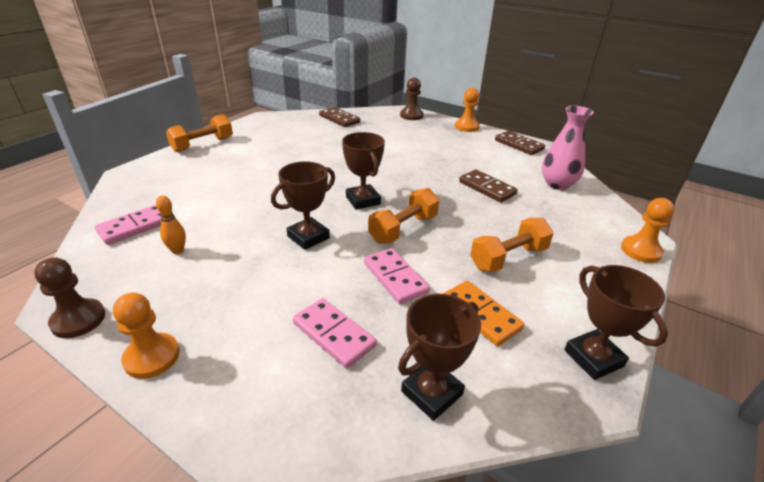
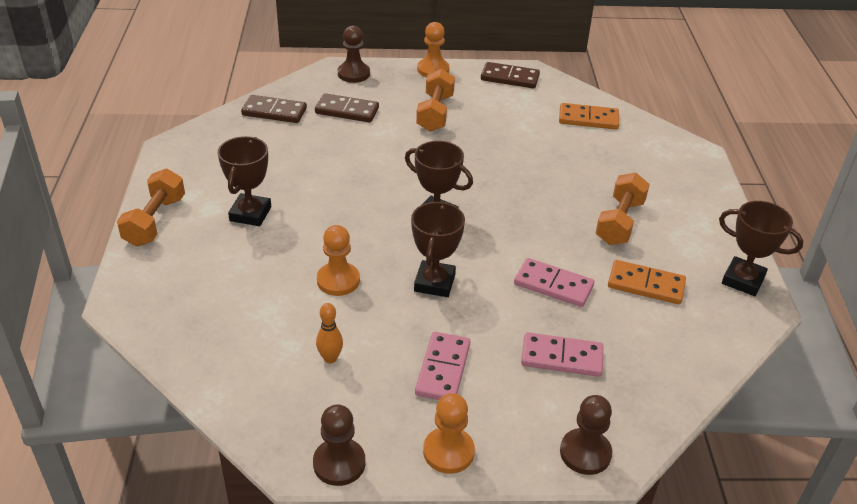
camera: 35 degrees left, 5 degrees up
pink domino [95,205,161,245] -> pink domino moved to [415,332,470,400]
orange dumbbell [368,188,439,244] -> orange dumbbell moved to [416,69,455,132]
brown trophy [398,294,481,421] -> brown trophy moved to [218,136,271,226]
brown domino [459,170,518,202] -> brown domino moved to [315,93,379,123]
pink vase [542,106,594,190] -> orange domino [559,103,619,130]
orange pawn [621,198,675,263] -> orange pawn moved to [317,225,360,296]
none -> brown pawn [560,395,612,475]

